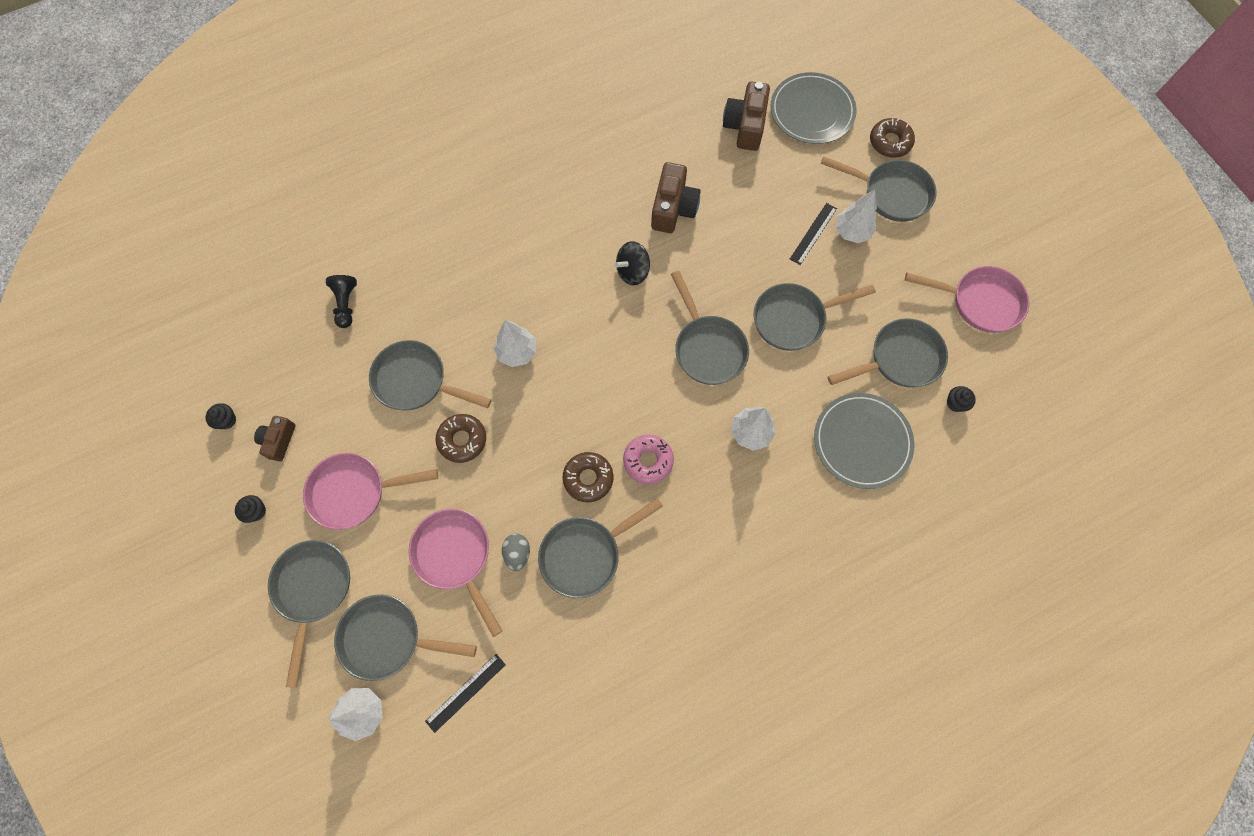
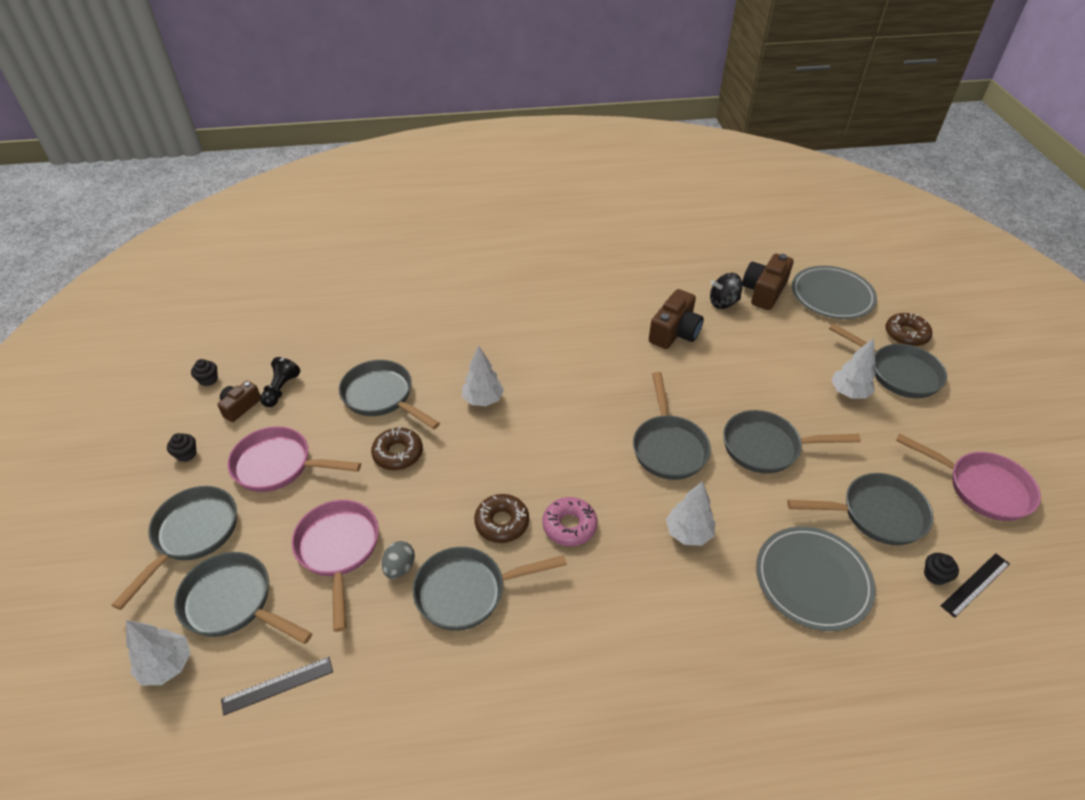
camera: 20 degrees right, 25 degrees down
black pawn [326,275,357,328] -> black pawn moved to [260,357,300,407]
black spinning top [615,241,650,285] -> black spinning top moved to [710,273,743,309]
black ruler [790,203,837,265] -> black ruler moved to [941,553,1010,618]

